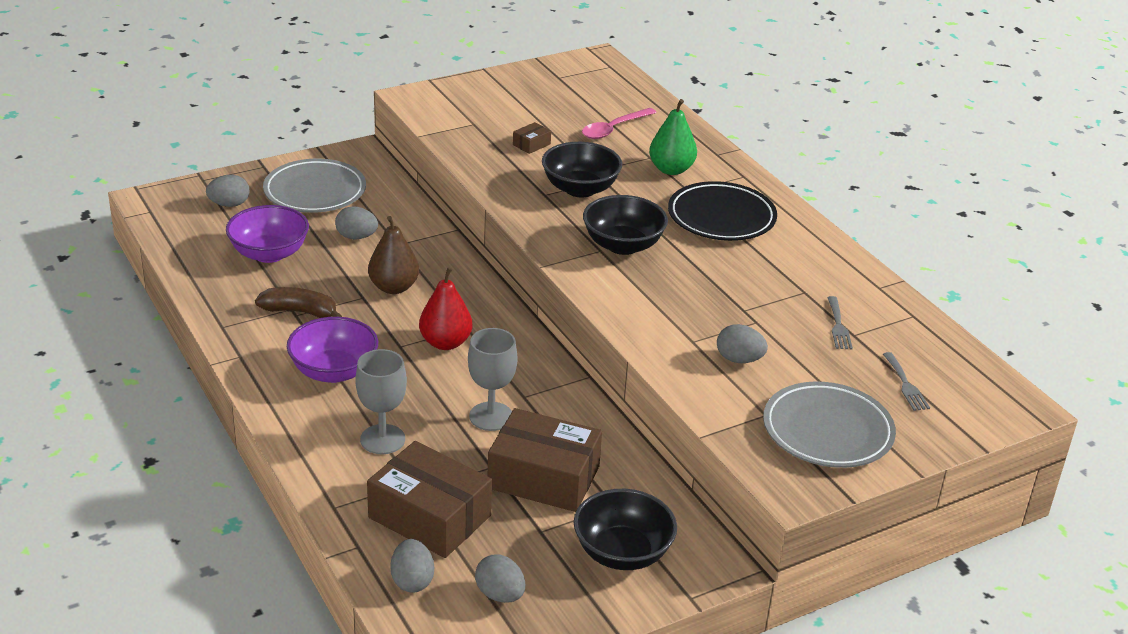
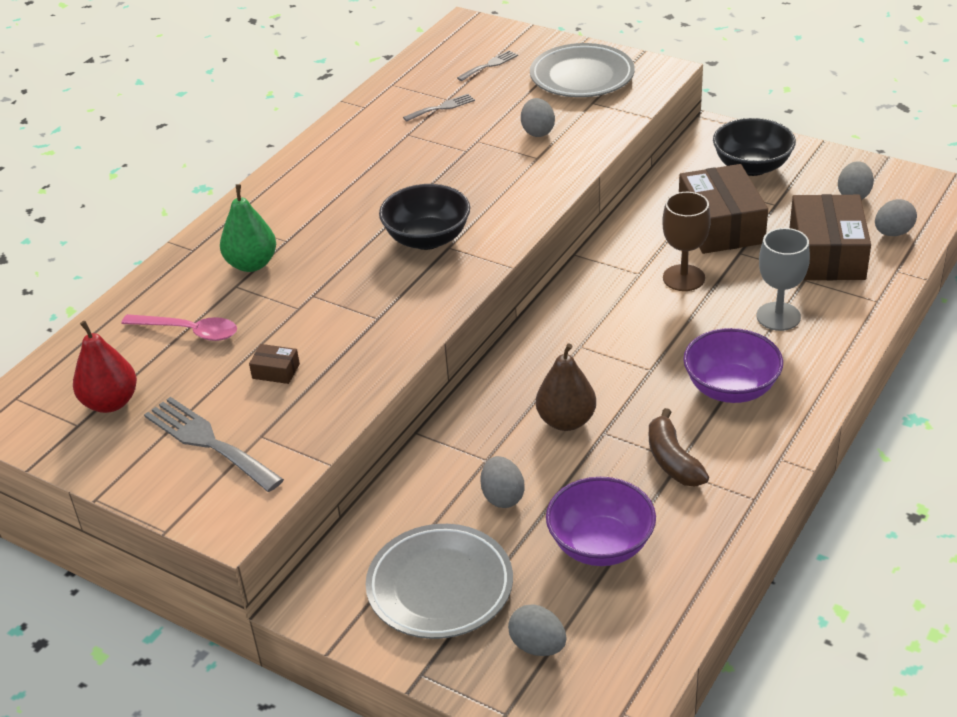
camera: 115 degrees left, 5 degrees up
red pear [419,267,473,350] -> red pear moved to [73,321,137,413]
grey goblet [468,328,518,431] -> brown goblet [662,192,711,291]
black bowl [542,142,622,197] -> none
black plate [668,181,777,241] -> none
none -> grey fork [144,397,284,492]

